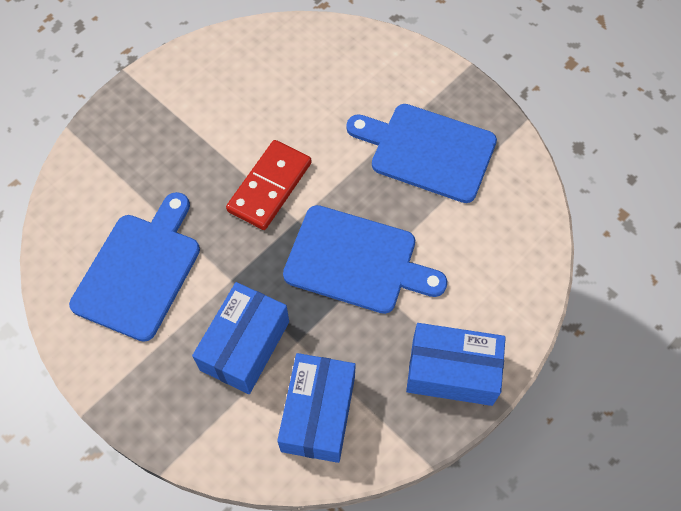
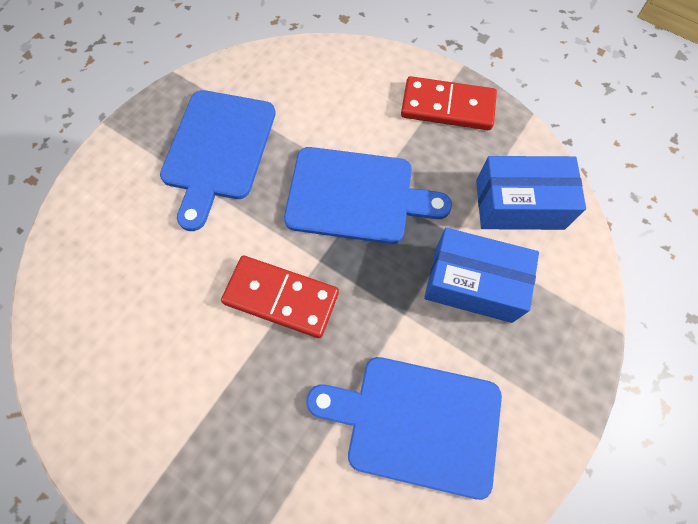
camera: 100 degrees left, 5 degrees up
blue cutting board [283,205,447,314] -> blue cutting board turned 90 degrees clockwise [284,147,452,244]
blue box [406,323,506,406] -> red domino [401,76,497,130]

